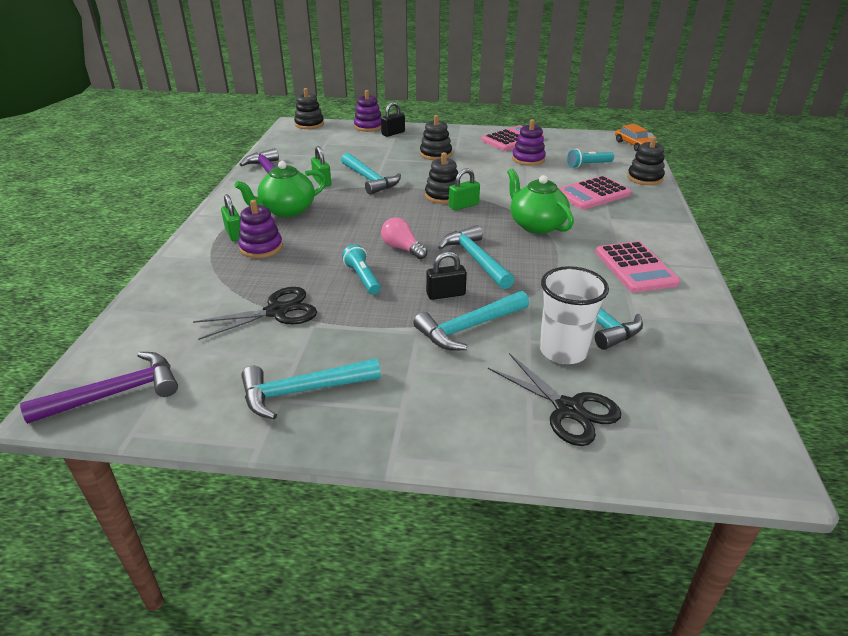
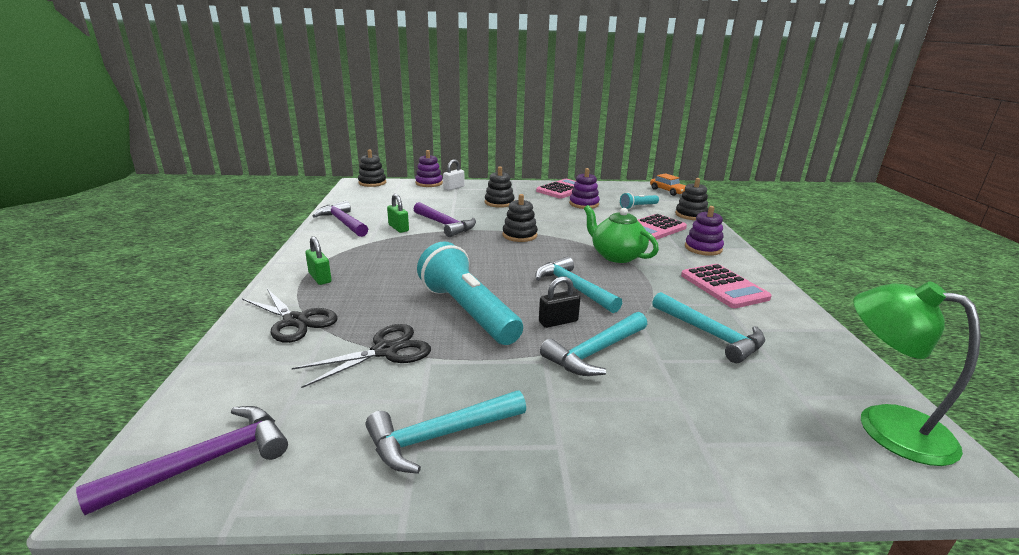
camera: 10 degrees left, 10 degrees down
green teapot [235,161,326,217] -> none
purple stacking toy [238,200,283,258] -> purple stacking toy moved to [685,206,724,256]
turquoise hammer [341,153,401,195] -> purple hammer [414,202,476,237]
turquoise flashlight [342,244,381,295] -> turquoise flashlight [417,241,523,345], size x2.12
black padlock [381,102,405,137] -> white padlock [443,159,465,191]
pink light bulb [381,217,427,259] -> none
green padlock [449,169,480,210] -> none
black scissors [488,353,622,446] -> black scissors moved to [242,289,338,343]
white cup [540,266,609,364] -> none
none -> green lamp [853,281,981,466]

